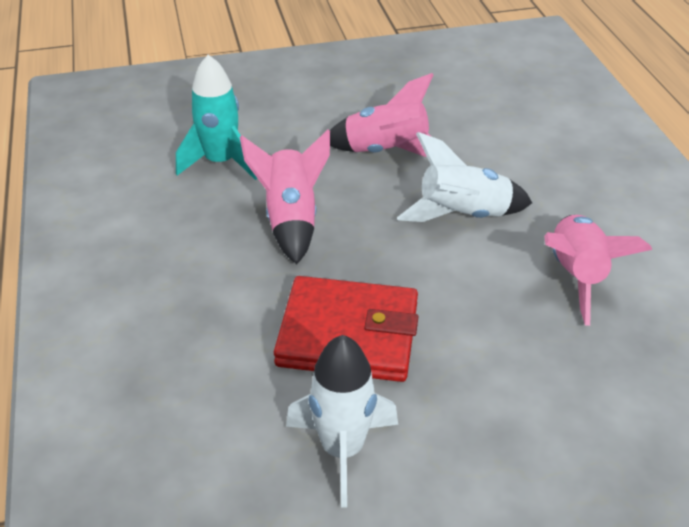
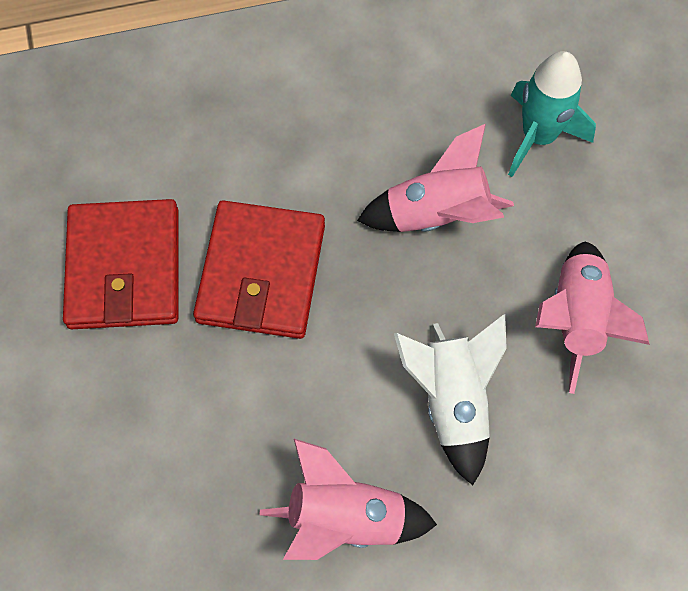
camera: 90 degrees right, 25 degrees up
white rocket [286,335,398,507] -> red wallet [63,199,178,329]

